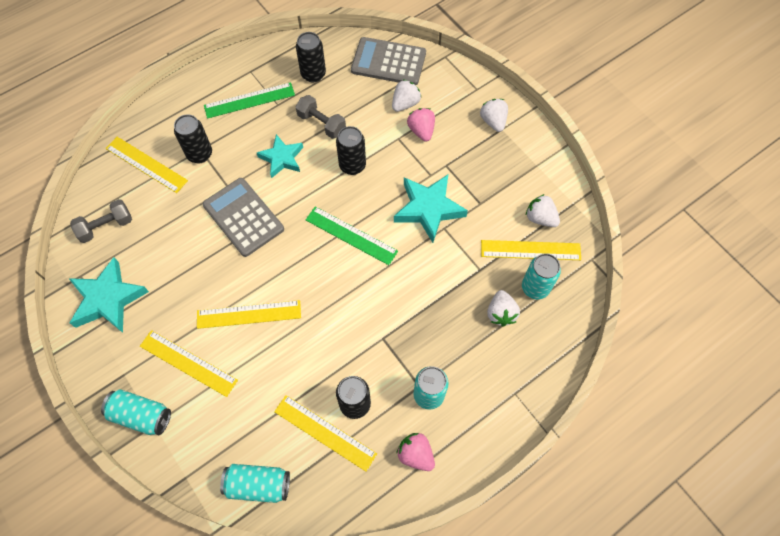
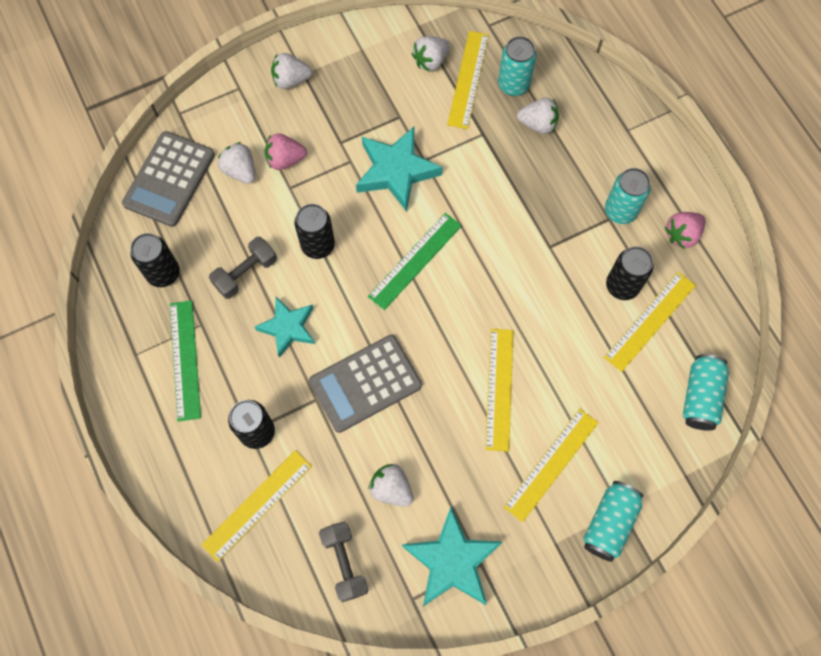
camera: 80 degrees left, 5 degrees up
none -> white strawberry [369,464,414,507]

